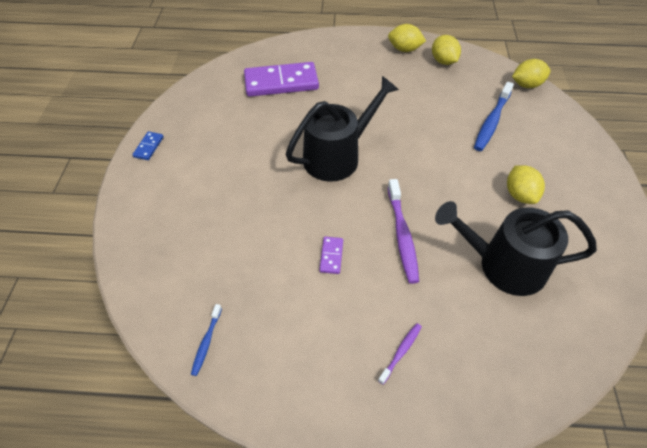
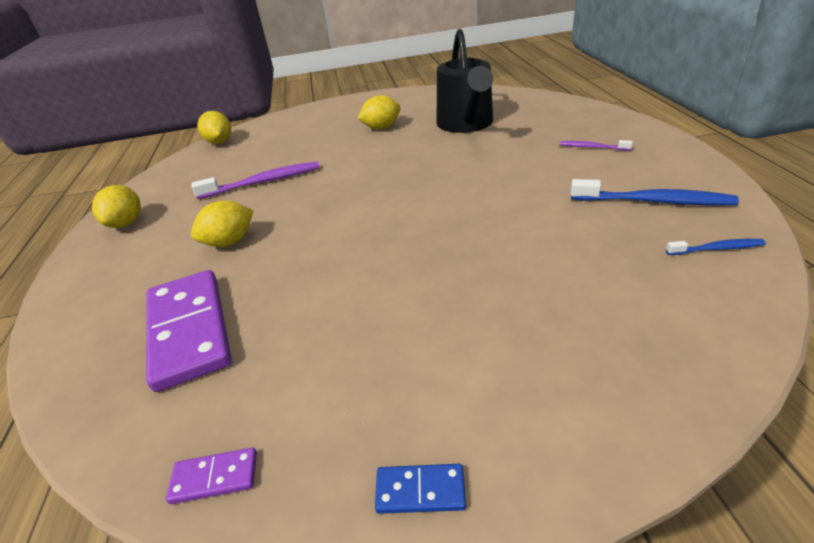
camera: 100 degrees left, 15 degrees down
black watering can [286,76,399,182] -> none
purple domino [319,237,343,274] -> purple domino moved to [166,447,257,504]
purple toothbrush [388,179,419,284] -> purple toothbrush moved to [192,161,319,199]
yellow lemon [432,35,461,65] -> yellow lemon moved to [191,201,253,247]
blue toothbrush [474,82,514,151] -> blue toothbrush moved to [571,179,739,206]

